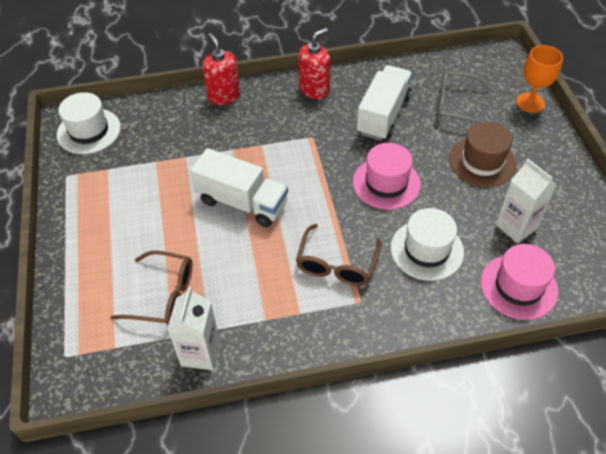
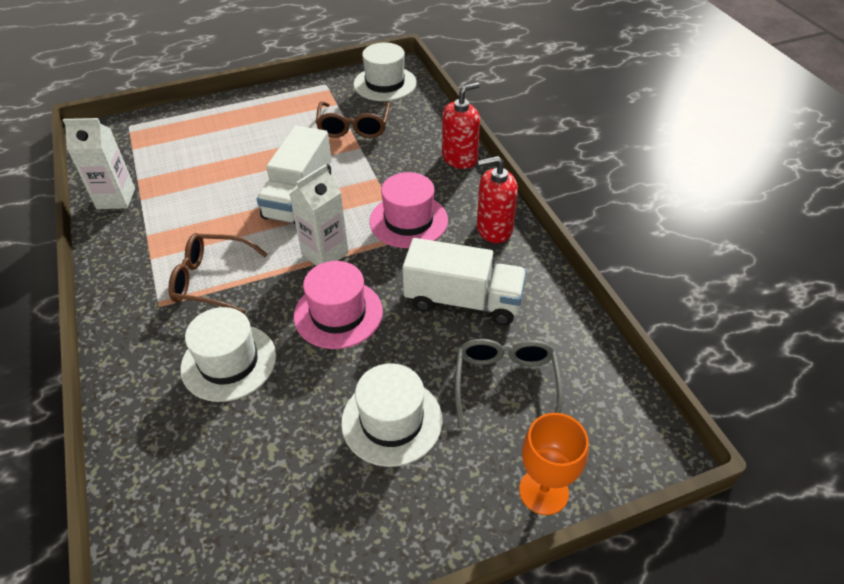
camera: 80 degrees right, 5 degrees down
brown glasses [110,250,193,325] -> brown glasses moved to [316,101,390,138]
red soap dispenser [298,28,330,99] -> red soap dispenser turned 135 degrees clockwise [477,156,518,243]
brown hat [449,122,517,187] -> white hat [341,363,443,467]
pink hat [481,244,558,320] -> pink hat moved to [370,172,448,248]
white carton [496,158,557,243] -> white carton moved to [289,164,349,266]

